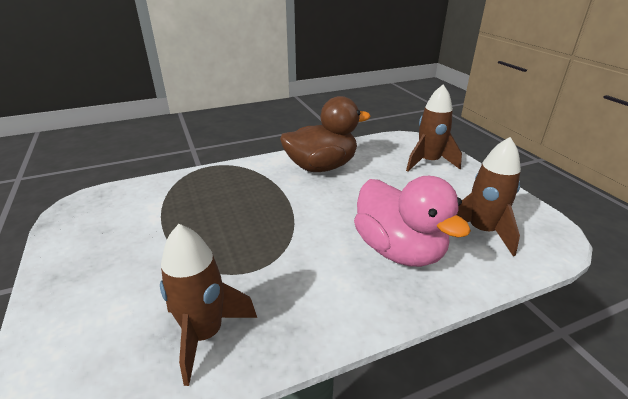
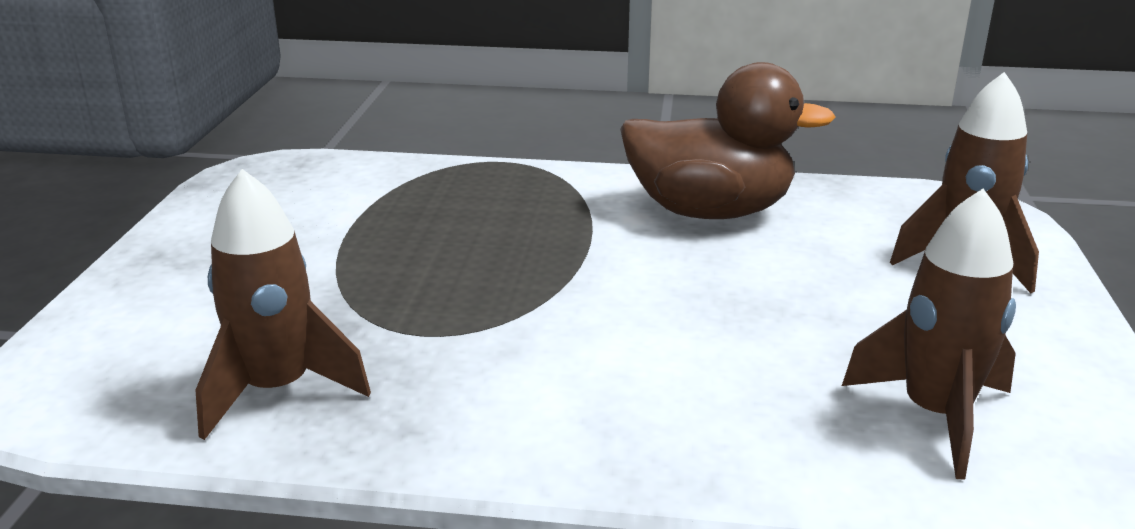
camera: 30 degrees right, 5 degrees down
pink duck [354,176,471,267] -> none

